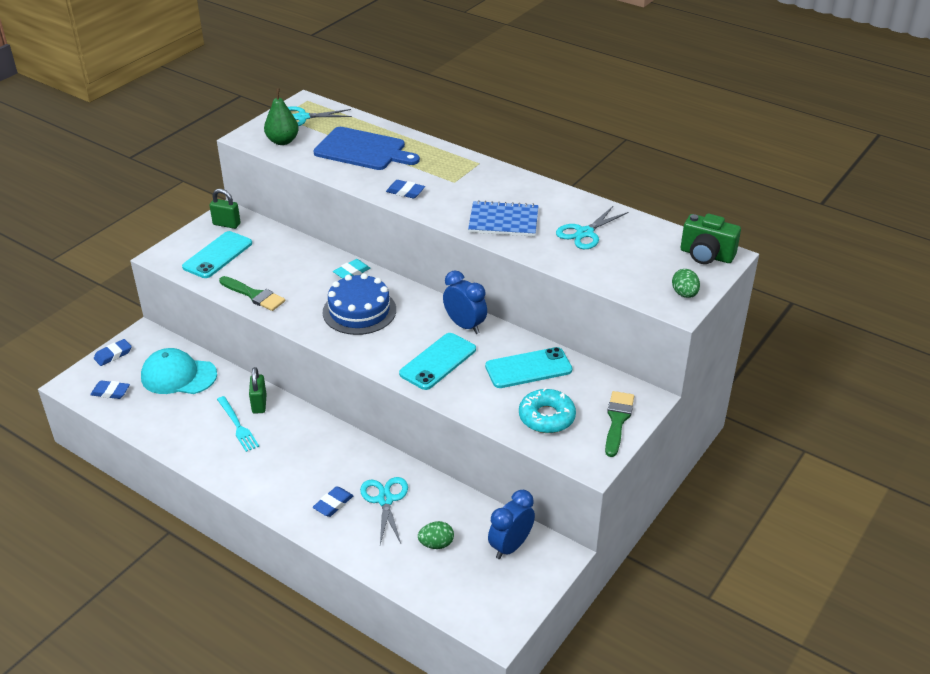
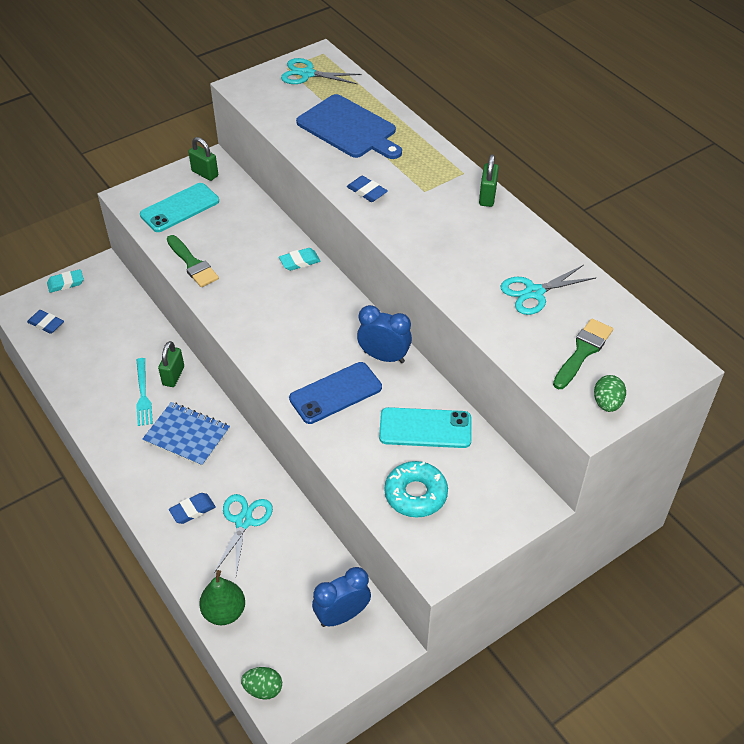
camera: 20 degrees right, 10 degrees up
blue eraser [94,339,132,366] -> turquoise eraser [47,269,84,293]
turquoise cap [141,348,217,394] -> none
green pear [264,88,299,145] -> green pear moved to [199,570,245,625]
blue cake [323,273,396,335] -> none
turquoise phone [399,333,476,390] -> blue phone [289,362,382,424]
green egg [418,521,454,549] -> green egg moved to [241,667,282,700]
blue clock [443,270,487,334] -> blue clock turned 45 degrees counterclockwise [357,305,412,363]
blue notebook [468,200,539,237] -> blue notebook moved to [142,402,230,467]
green brush [605,391,634,457] -> green brush moved to [553,318,613,389]
green camera [681,214,741,264] -> none
none -> green padlock [479,154,499,207]

